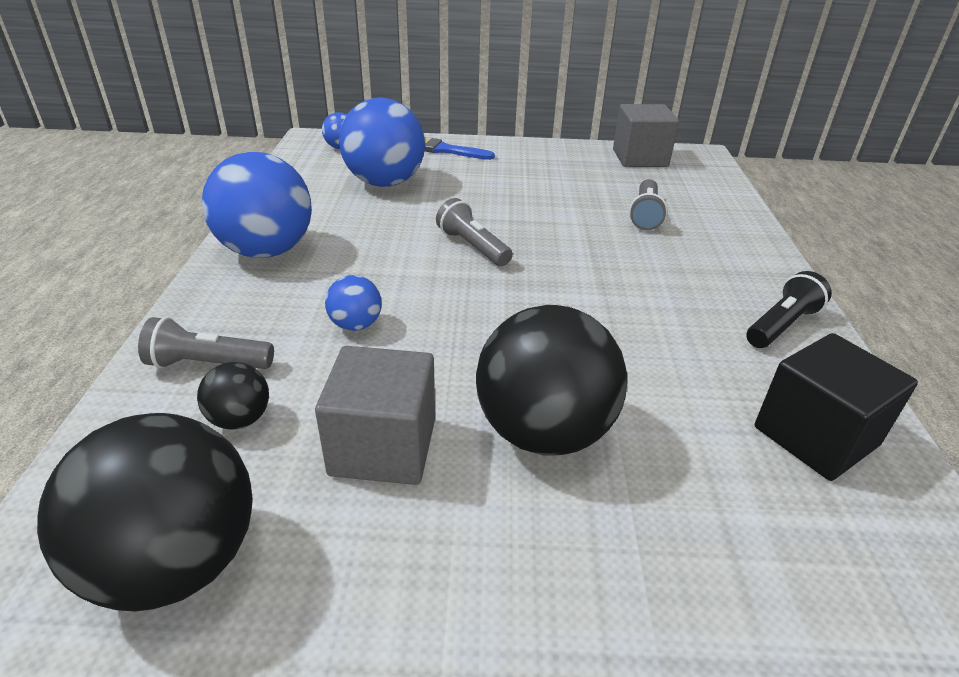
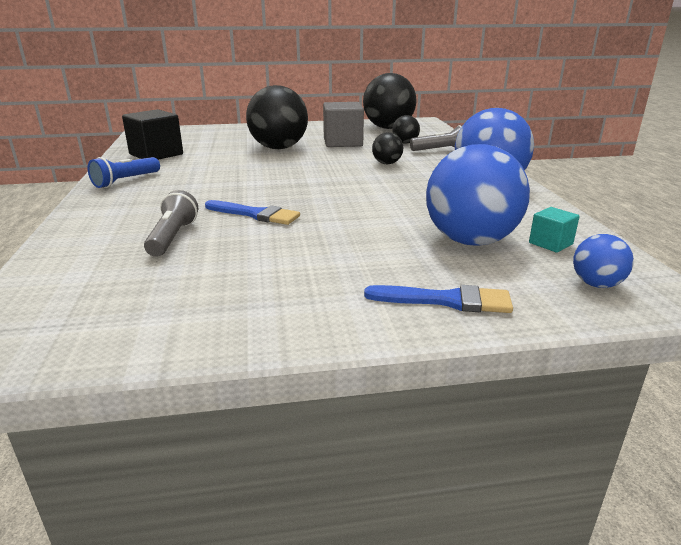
camera: 170 degrees right, 10 degrees down
blue ball [325,275,382,331] -> black ball [372,132,403,164]
grey flashlight [436,198,513,266] -> none
grey cube [613,104,679,167] -> none
black flashlight [746,271,832,348] -> blue flashlight [88,157,160,188]
none -> blue brush [205,200,300,225]
none -> turquoise cube [529,207,580,253]

